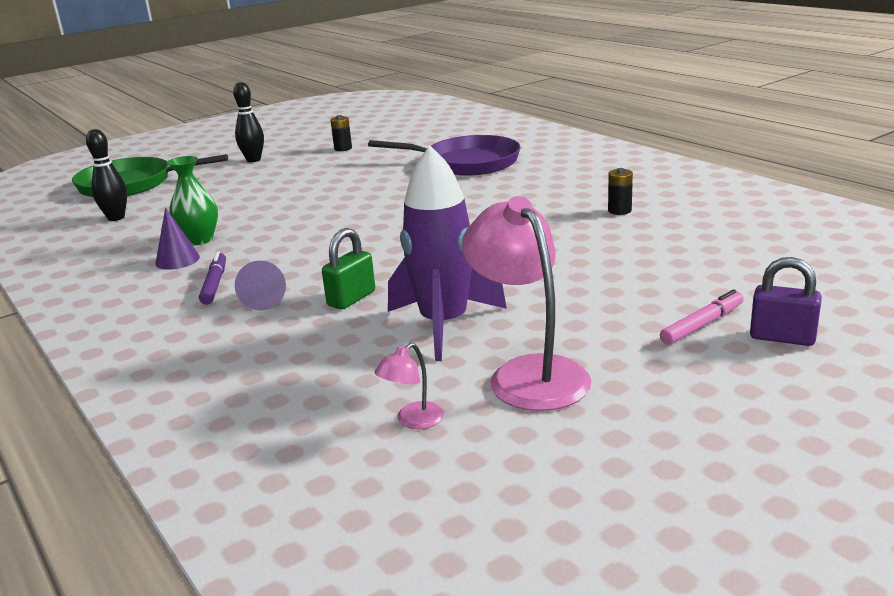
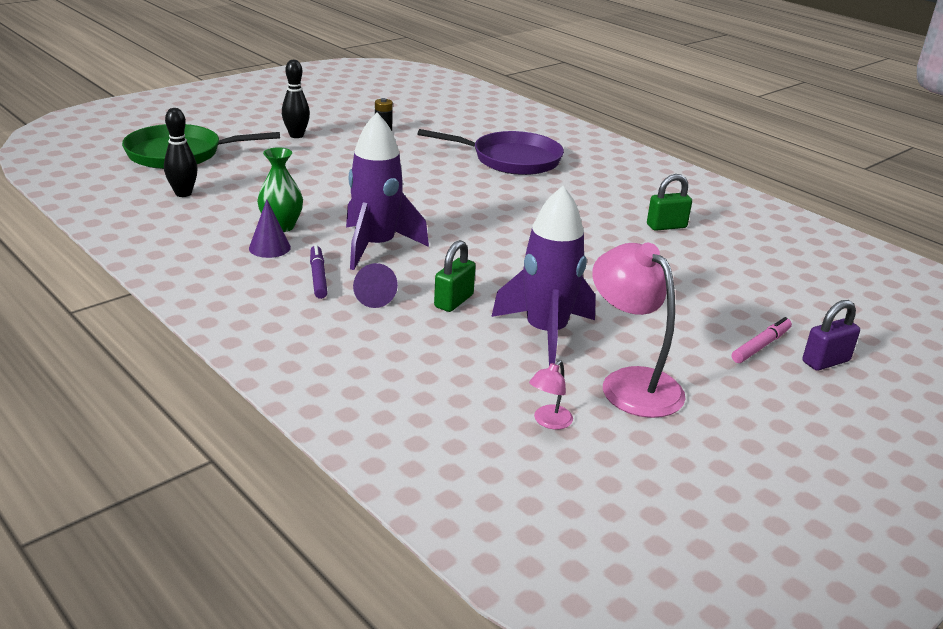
camera: 10 degrees left, 5 degrees up
black battery [608,168,633,215] -> green padlock [647,174,692,231]
purple padlock [750,257,822,346] -> purple padlock turned 45 degrees counterclockwise [802,300,860,371]
none -> purple rocket [346,113,429,270]

